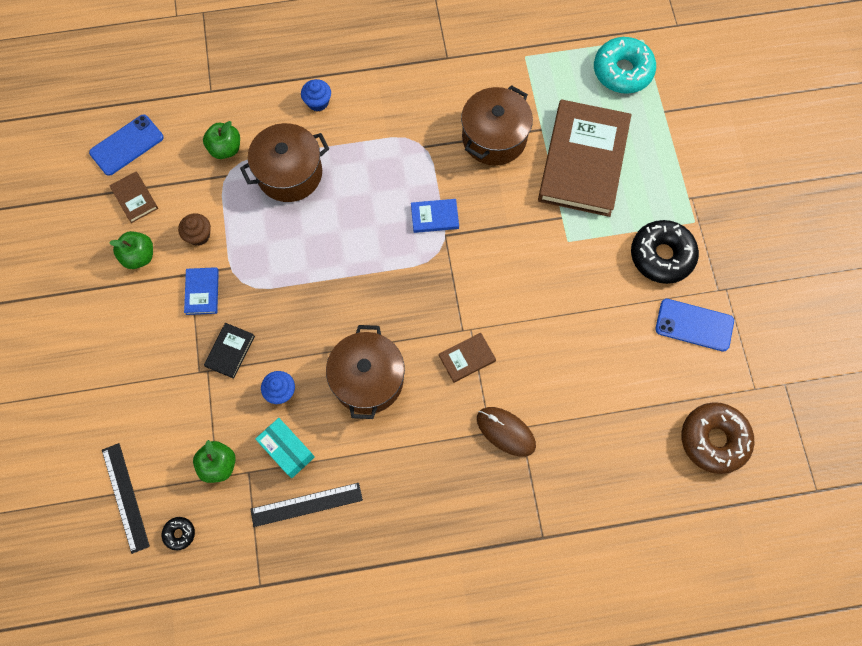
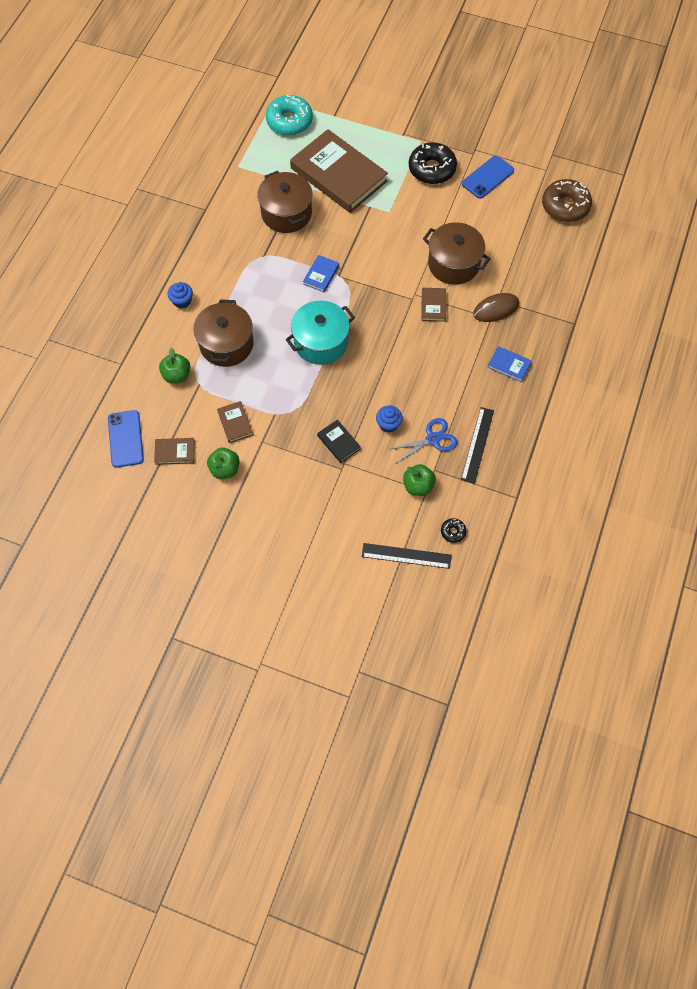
camera: 60 degrees left, 5 degrees down
brown cupcake [178,213,211,246] -> brown book [217,401,253,443]
blue book [184,267,219,315] -> blue book moved to [487,346,532,382]
turquoise box [255,418,315,478] -> blue scissors [390,418,457,463]
brown pot [326,325,405,419] -> brown pot moved to [423,222,491,285]
none -> turquoise pot [285,301,355,365]

